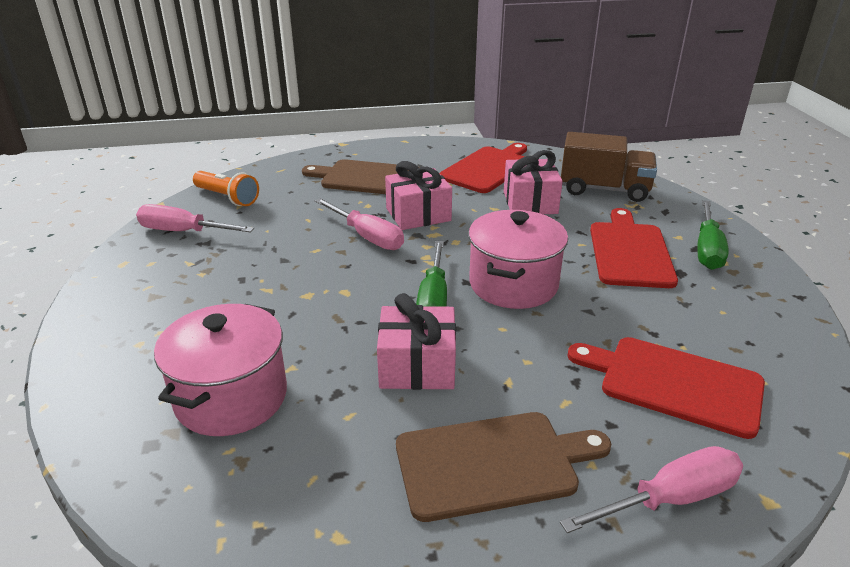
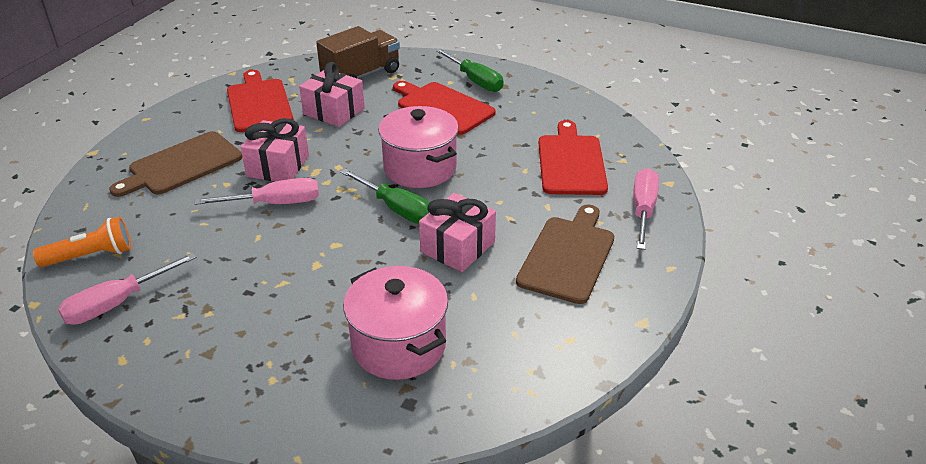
camera: 55 degrees left, 5 degrees up
red cutting board [567,337,765,439] -> red cutting board turned 120 degrees clockwise [539,120,608,195]

